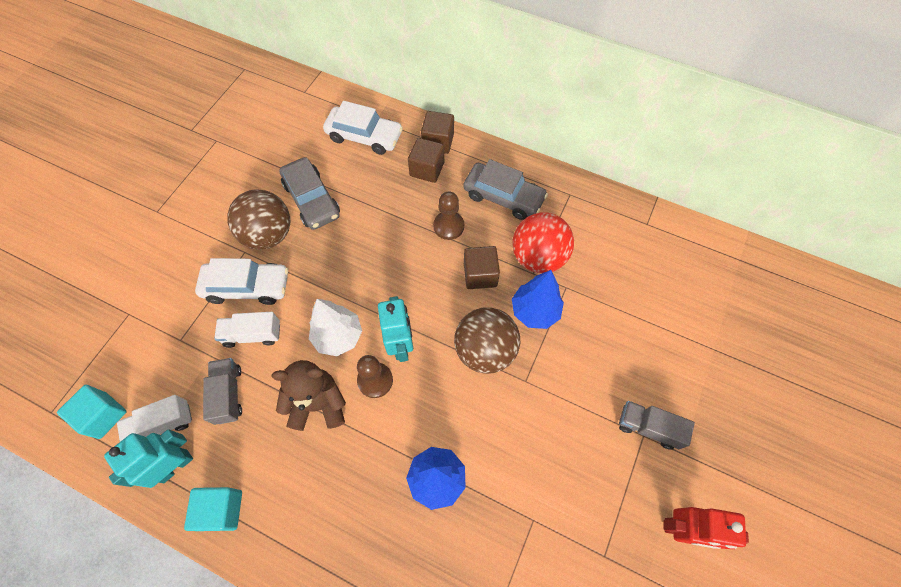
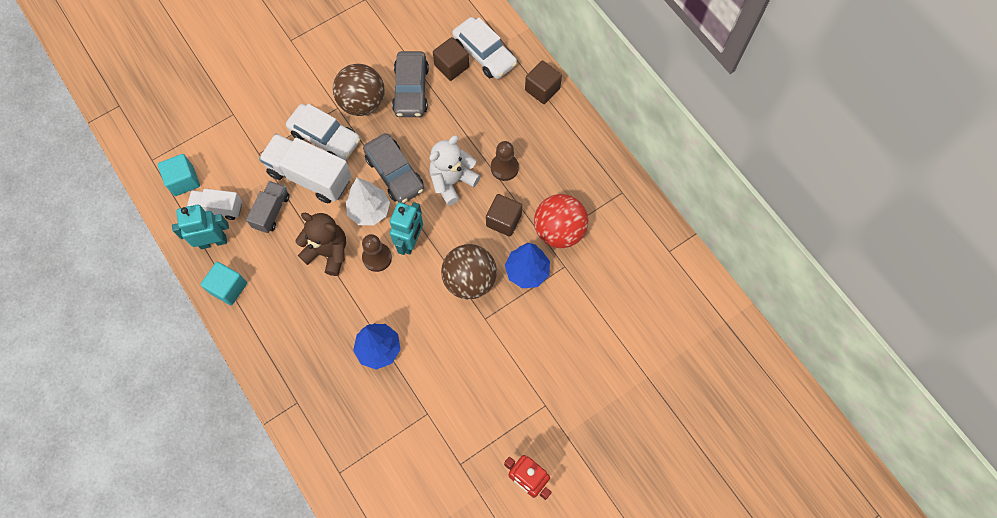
camera: 30 degrees right, 5 degrees up
white truck [214,312,280,348] -> white truck [259,134,352,203], size x1.74
brown cube [408,138,444,183] -> brown cube moved to [433,37,469,81]
grey car [463,159,548,220] -> grey car moved to [363,133,424,203]
grey truck [619,401,695,450] -> none
none -> white teddy bear [429,135,480,205]

